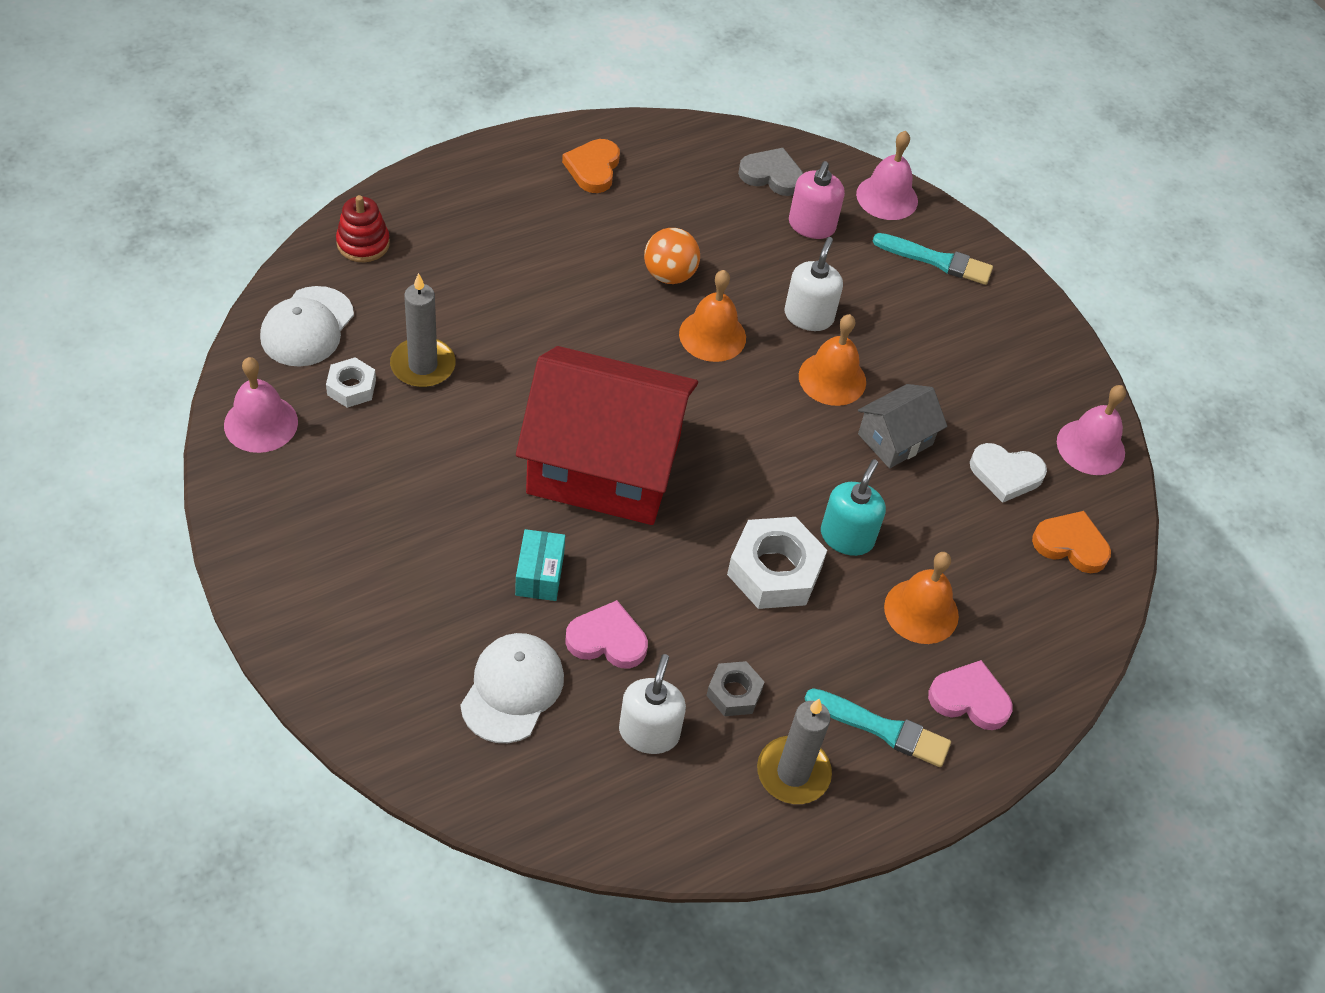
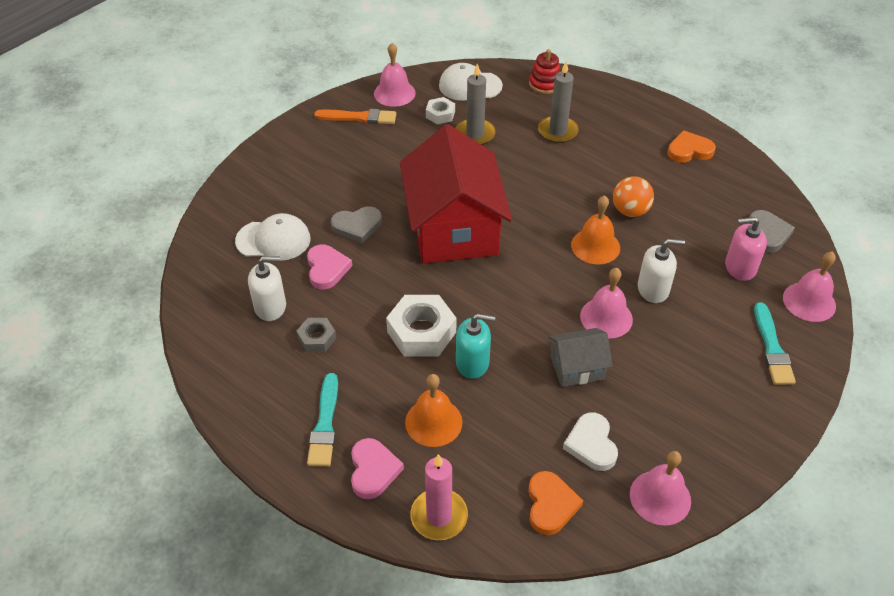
camera: 75 degrees right, 5 degrees down
turquoise box [515,529,565,601] -> grey heart [331,206,382,244]
grey candle [757,699,832,804] -> grey candle moved to [538,62,579,143]
orange bell [799,314,866,406] -> pink bell [580,268,633,338]
grey house [858,384,947,468] -> grey house turned 45 degrees counterclockwise [548,328,612,387]
none -> orange brush [314,109,396,124]
none -> pink candle [410,454,468,540]

